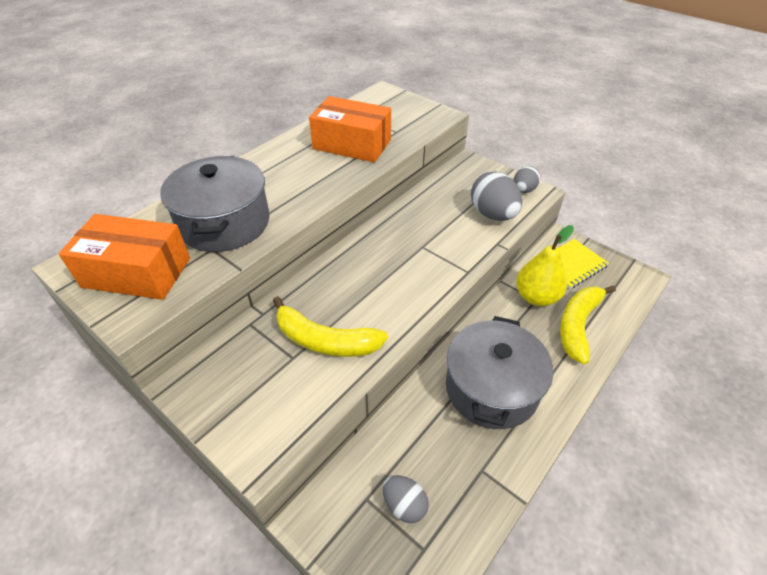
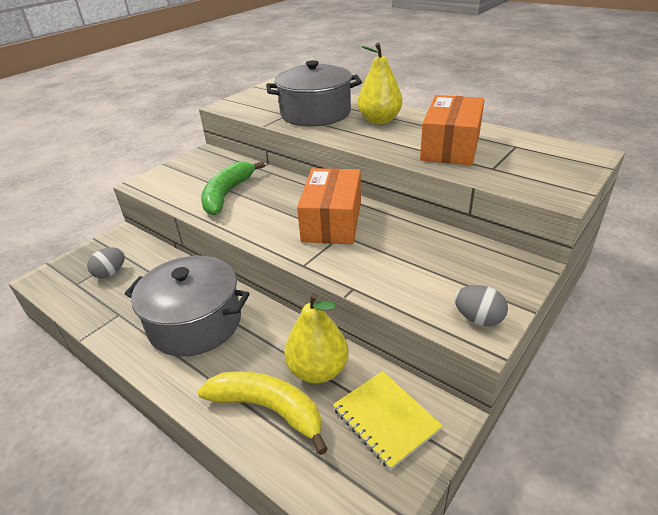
camera: 90 degrees right, 10 degrees down
orange box [59,214,190,300] -> orange box moved to [297,168,361,244]
yellow banana [273,296,388,357] -> green banana [201,161,265,215]
grey egg [471,171,522,221] -> none
none -> yellow pear [357,43,403,124]

